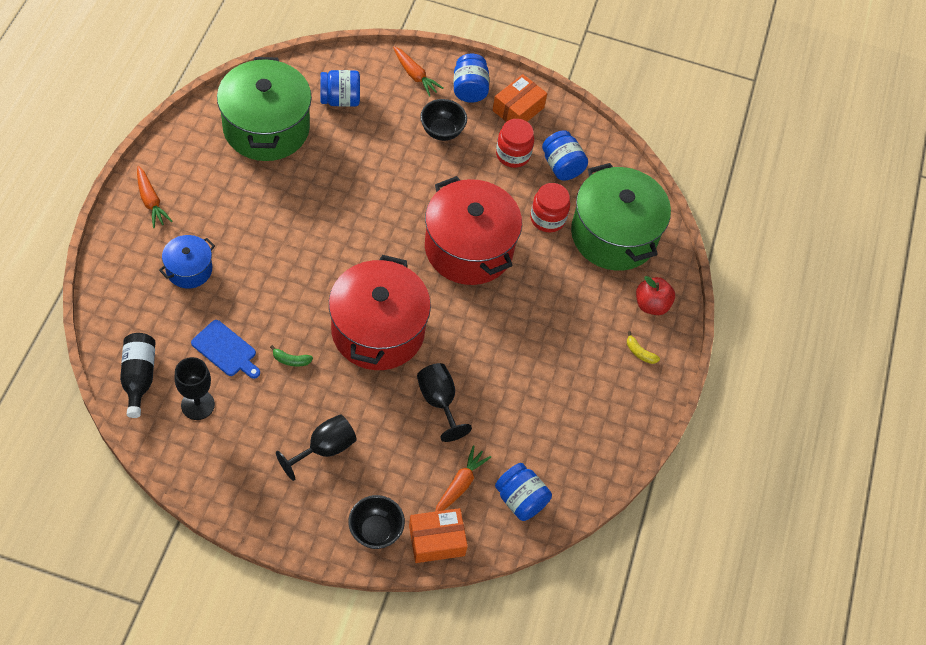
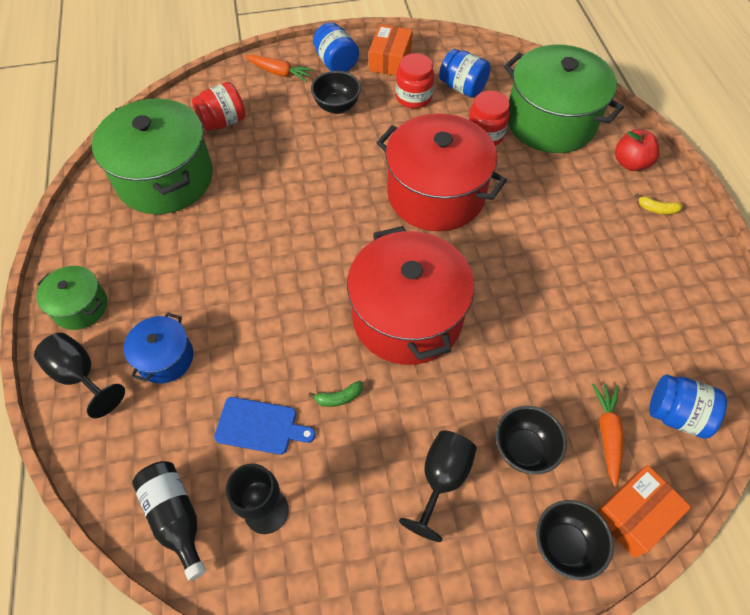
camera: 20 degrees left, 0 degrees up
orange carrot [137,166,173,228] -> green pot [36,266,107,330]
blue jar [320,70,360,107] -> red jar [192,82,246,131]
black goblet [417,363,472,442] -> black goblet moved to [34,333,125,418]
none -> black bowl [496,406,567,475]

